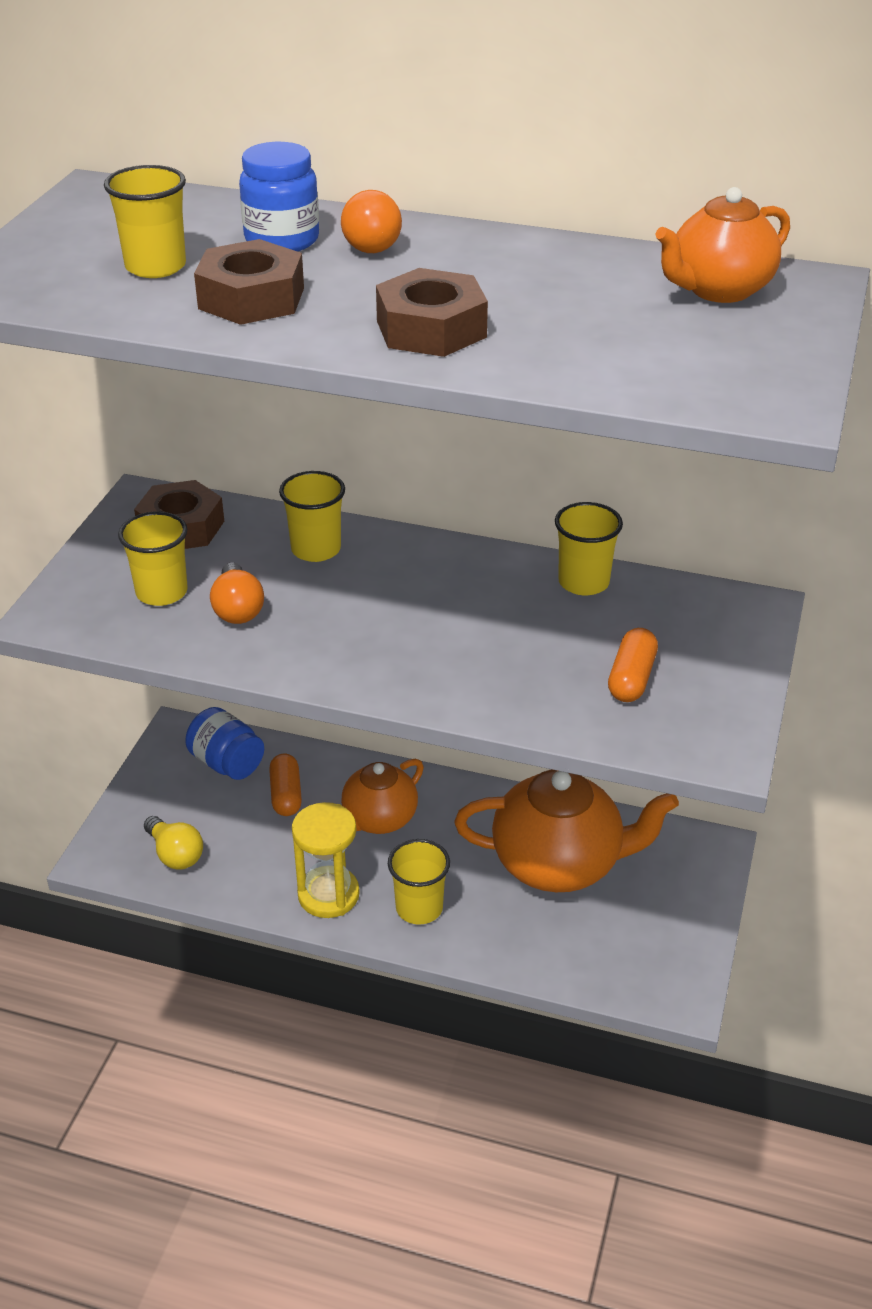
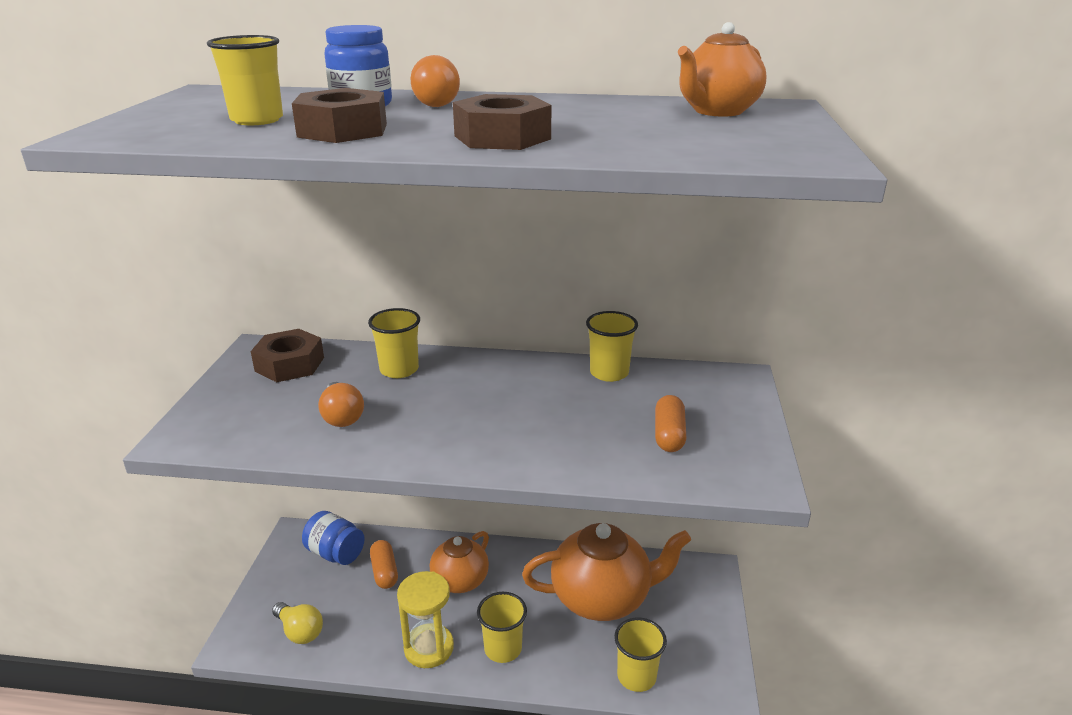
camera: 10 degrees left, 10 degrees down
yellow cup [118,512,188,606] -> yellow cup moved to [614,617,667,692]

